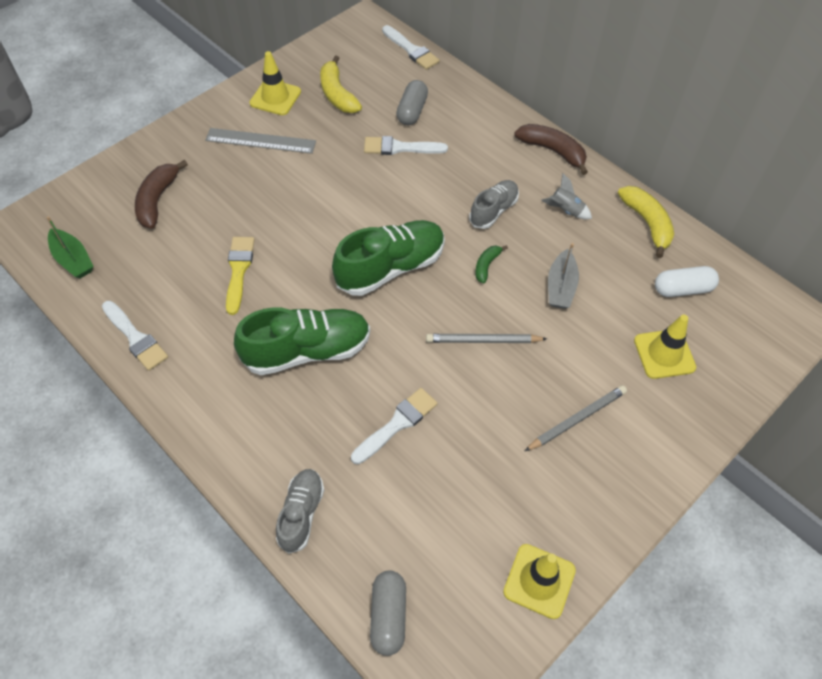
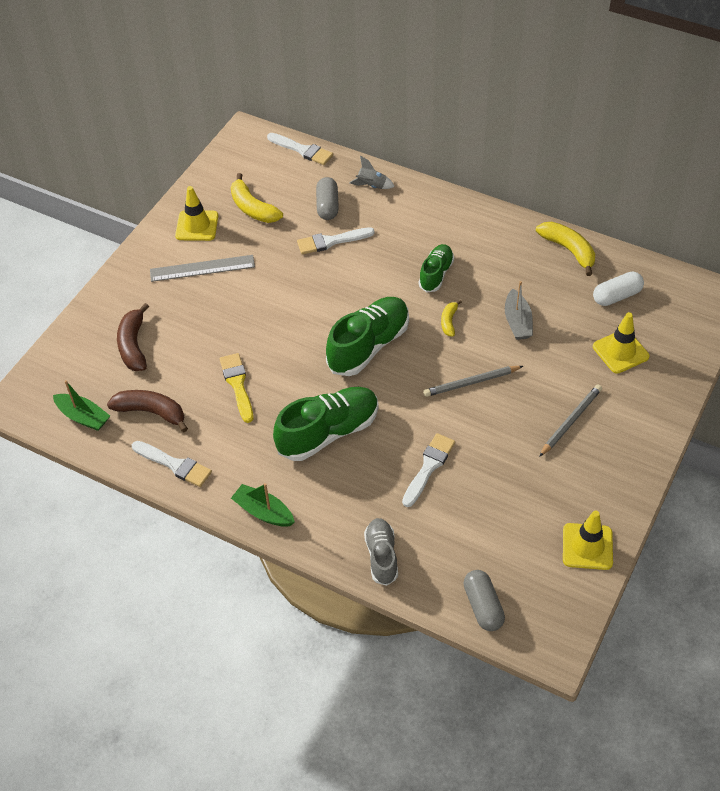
camera: 15 degrees left, 5 degrees down
grey shoe [469,180,519,229] -> green shoe [419,244,454,292]
green banana [475,245,508,283] -> yellow banana [441,300,462,337]
brown banana [514,124,588,175] -> brown banana moved to [107,390,188,432]
grey rocket [541,173,592,219] -> grey rocket moved to [349,156,395,189]
none -> green boat [231,483,295,527]

